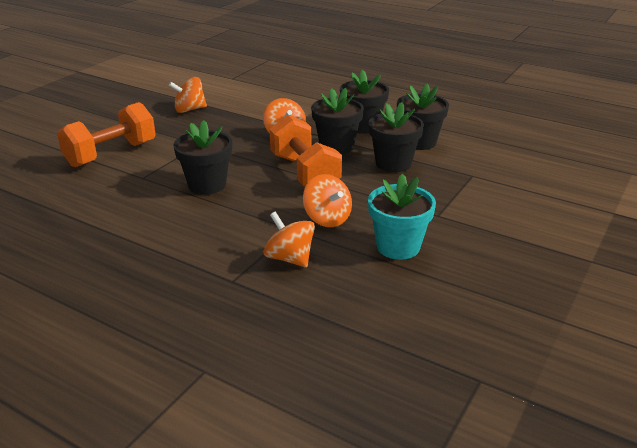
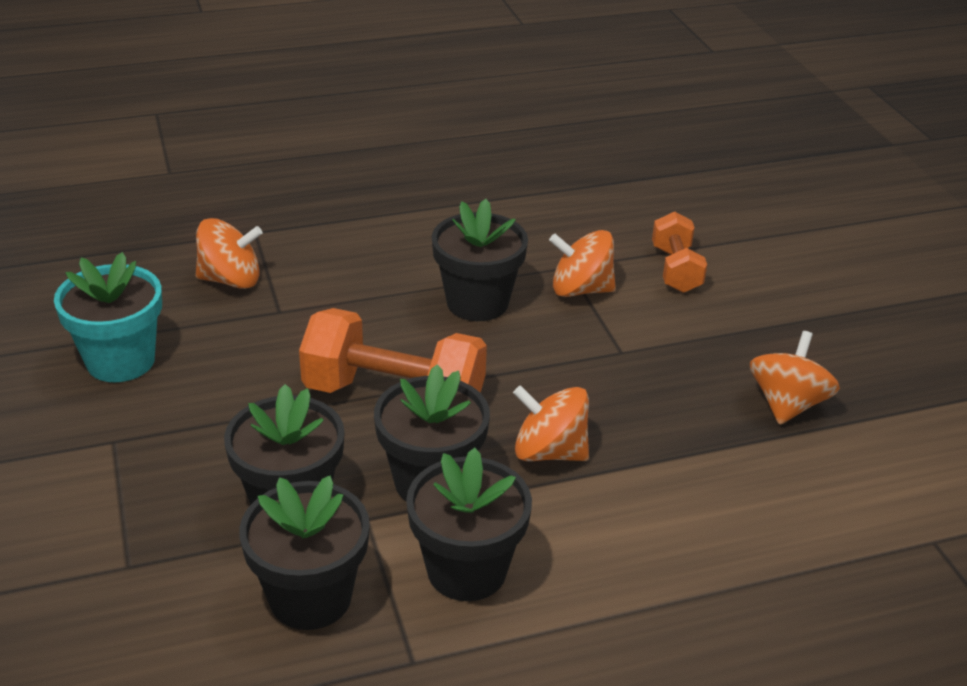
camera: 130 degrees right, 5 degrees up
orange dumbbell [57,102,156,167] -> orange dumbbell [652,211,707,293], size x0.58
orange spinning top [303,174,352,227] -> orange spinning top moved to [549,230,616,297]

